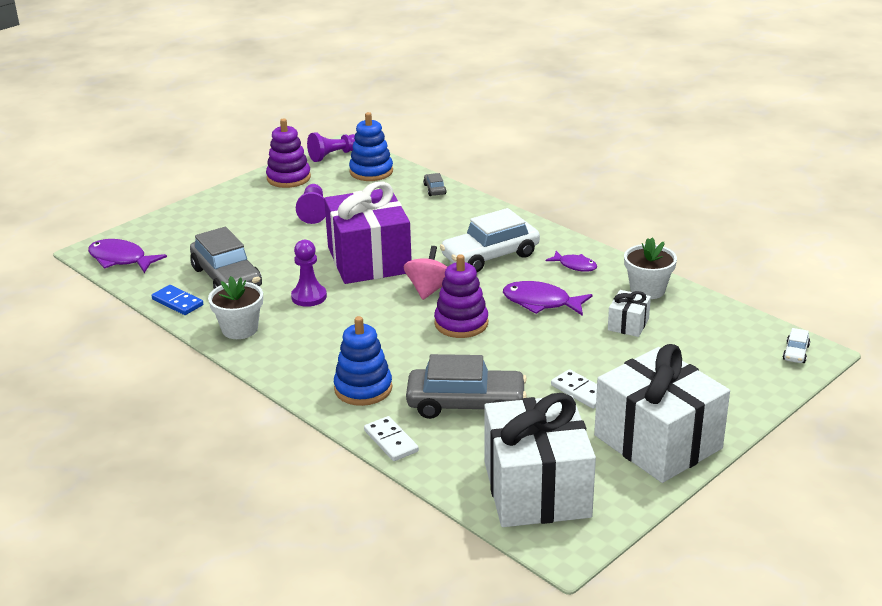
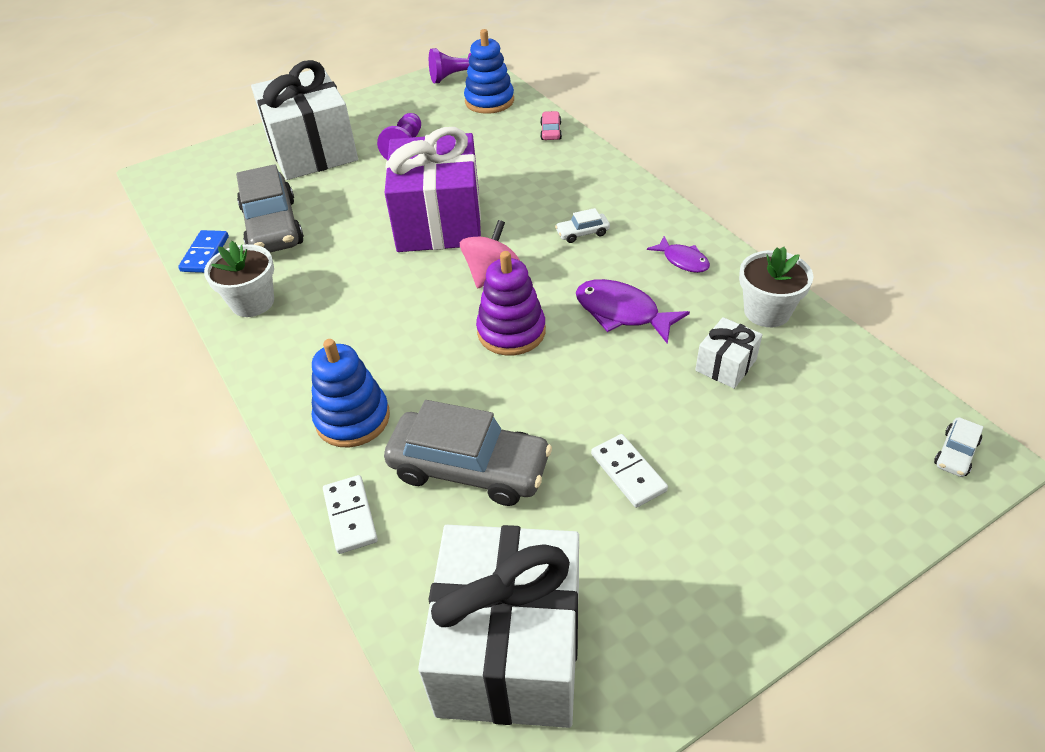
camera: 15 degrees right, 15 degrees up
purple fish [88,239,167,273] -> none
blue domino [152,285,203,315] -> blue domino turned 45 degrees clockwise [178,230,229,273]
purple stacking toy [266,118,311,188] -> none
purple pawn [291,240,327,307] -> none
grey car [423,173,446,196] -> pink car [540,111,562,140]
white car [440,208,540,272] -> white car [555,208,610,243], size x0.43
white gift [594,344,730,483] -> white gift moved to [251,60,358,180]

